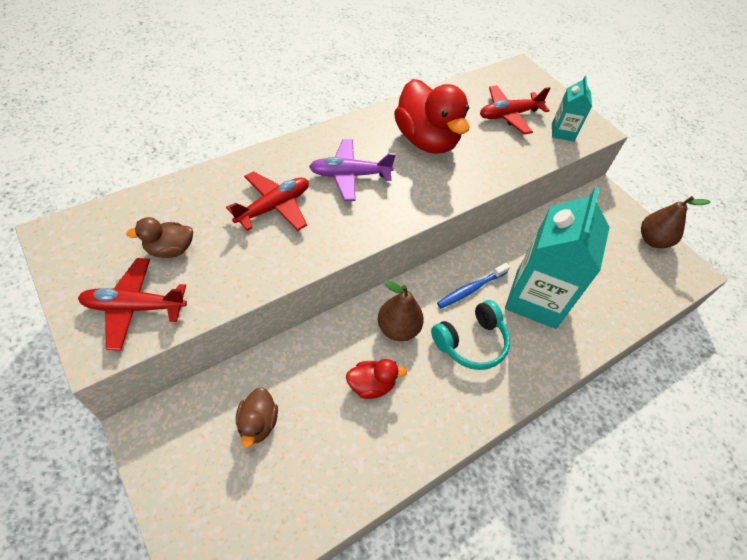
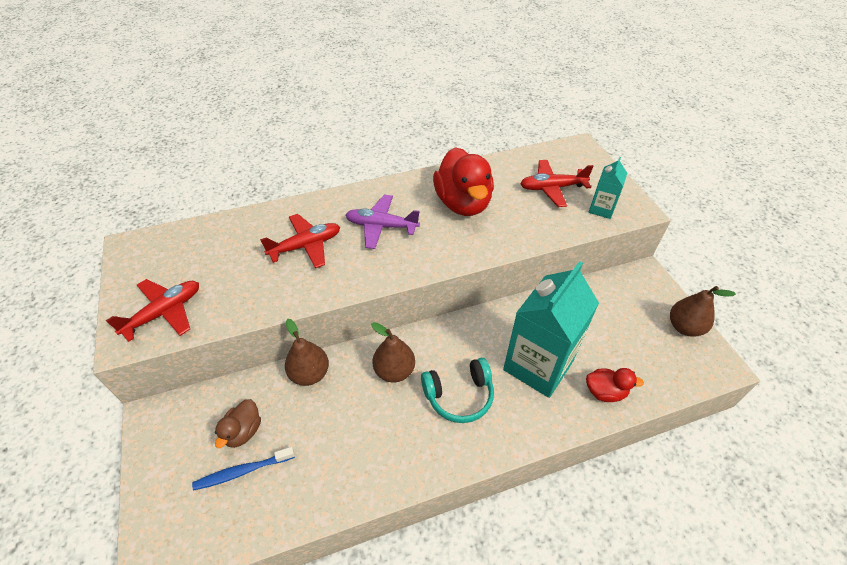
camera: 20 degrees right, 5 degrees down
red plane [78,258,187,351] -> red plane turned 120 degrees clockwise [106,279,199,342]
brown duck [126,217,193,258] -> none
red duck [346,359,407,399] -> red duck moved to [586,368,644,402]
blue toothbrush [437,263,510,308] -> blue toothbrush moved to [192,447,295,491]
none -> brown pear [285,319,329,386]

